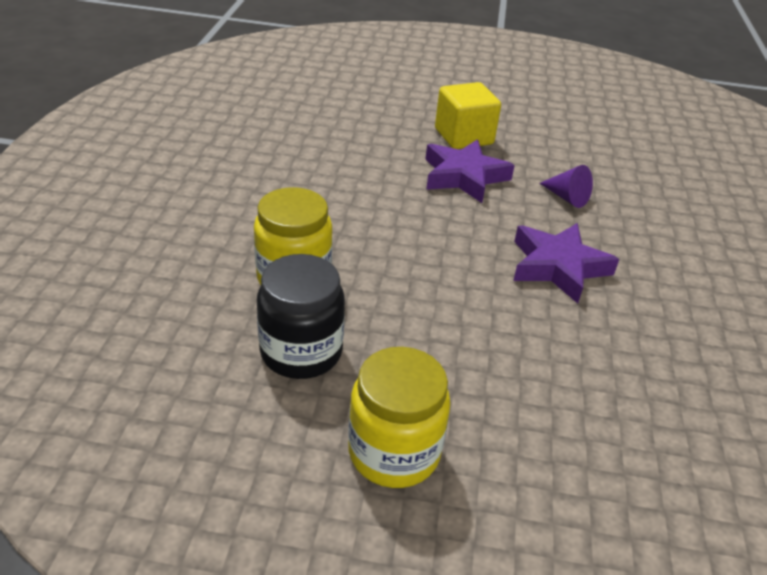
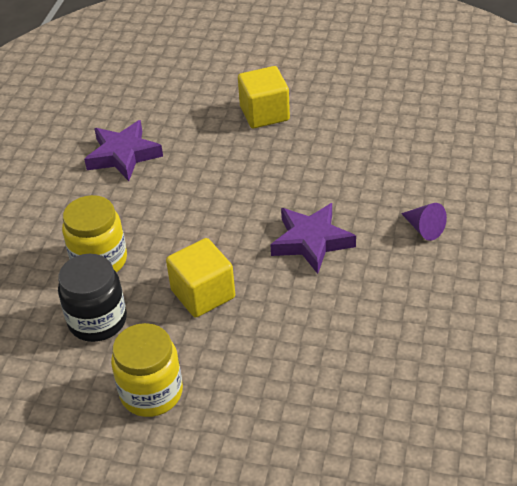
camera: 10 degrees right, 5 degrees up
purple star [425,139,515,203] -> purple star moved to [84,120,163,181]
purple cone [539,165,593,208] -> purple cone moved to [401,203,447,241]
none -> yellow cube [166,238,235,318]

